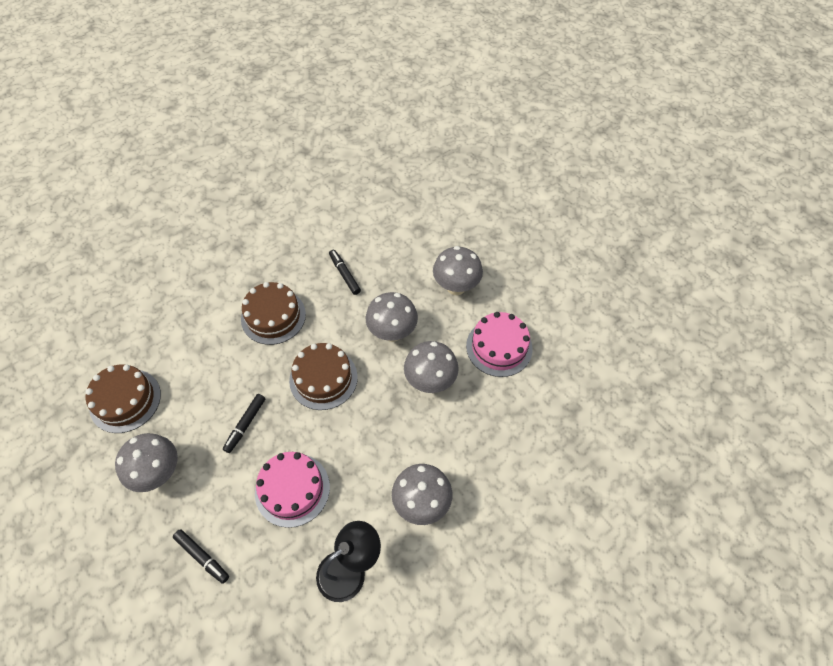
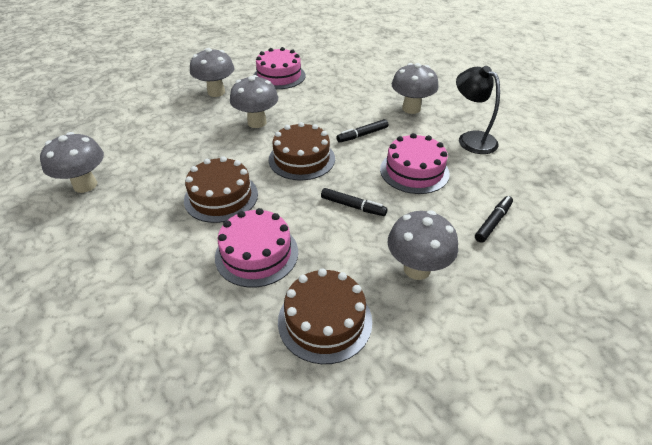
camera: 90 degrees left, 15 degrees down
black marker [329,250,361,295] -> black marker moved to [336,119,388,143]
grey mushroom [404,341,459,393] -> grey mushroom moved to [40,132,104,193]
none -> pink cake [215,208,298,287]

